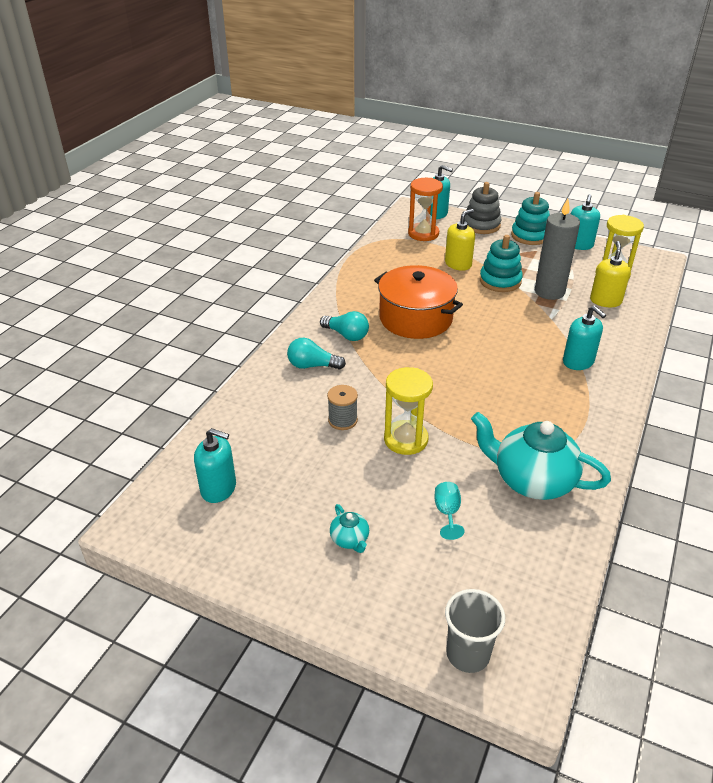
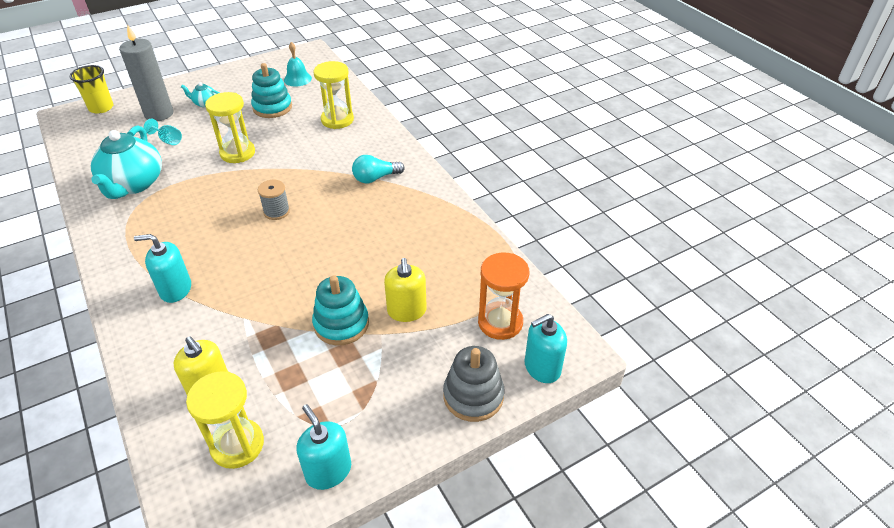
camera: 125 degrees right, 5 degrees up
turquoise soap dispenser [194,428,236,503] -> turquoise bell [284,42,312,86]
turquoise light bulb [287,338,346,369] -> none
grey spool [327,385,358,430] -> grey spool moved to [258,180,290,220]
orange pot [374,265,463,339] -> none
grey cup [445,589,505,673] -> yellow cup [70,65,113,114]
turquoise teapot [471,412,611,500] -> turquoise teapot turned 120 degrees clockwise [91,126,162,199]
turquoise stacking toy [511,192,550,245] -> turquoise stacking toy moved to [251,63,292,118]
grey candle [535,199,580,300] -> grey candle moved to [119,24,173,121]
none -> yellow hourglass [313,61,354,129]

